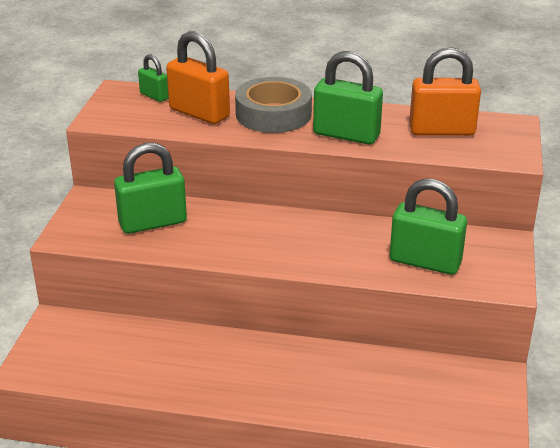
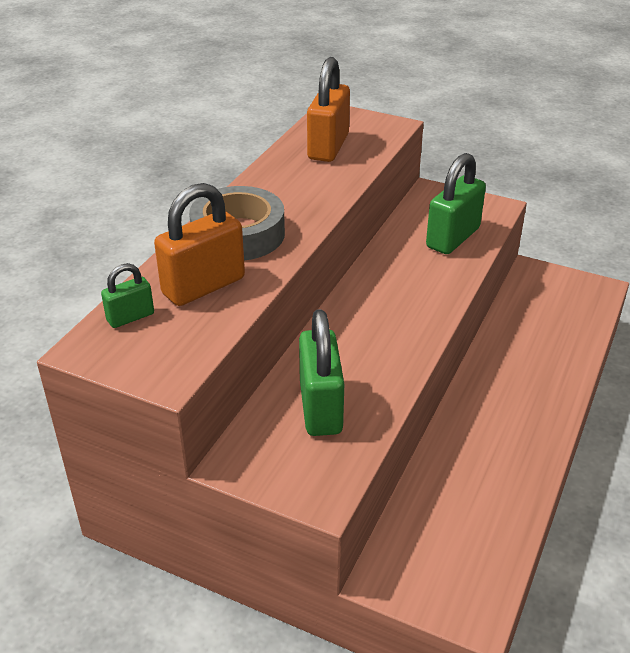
camera: 75 degrees left, 5 degrees up
green padlock [313,51,383,144] -> none

